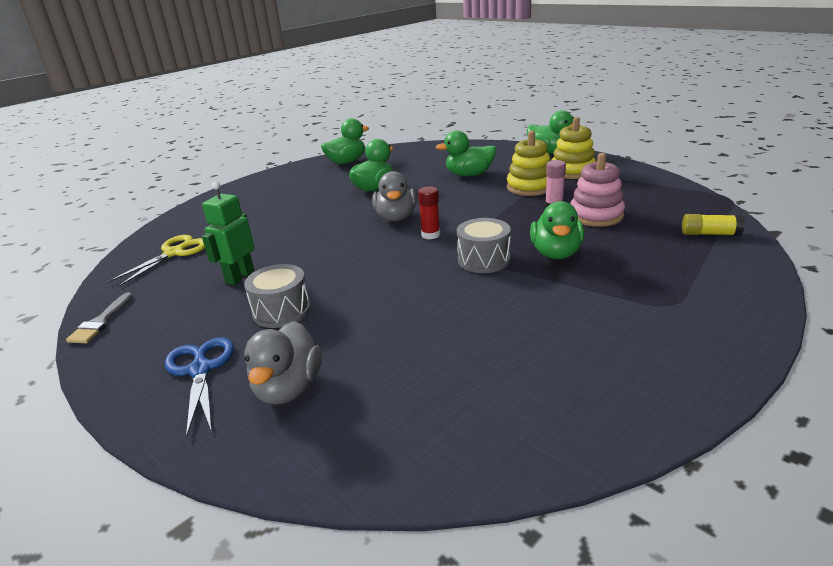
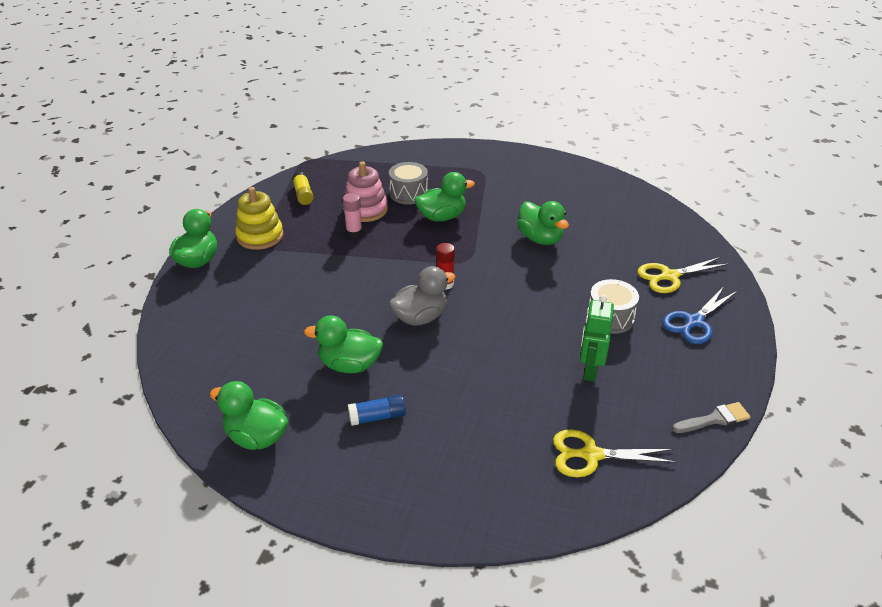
camera: 120 degrees left, 10 degrees up
green robot [202,182,254,285] -> green robot turned 105 degrees clockwise [580,295,614,382]
grey duck [244,321,322,405] -> yellow scissors [638,257,729,293]
green duck [435,130,496,176] -> green duck moved to [517,201,569,245]
grey drum [457,218,511,273] -> grey drum moved to [389,162,428,205]
yellow stacking toy [507,131,550,196] -> none
yellow glue stick [682,214,745,235] -> yellow glue stick moved to [292,172,313,205]
none -> blue glue stick [348,395,406,426]

